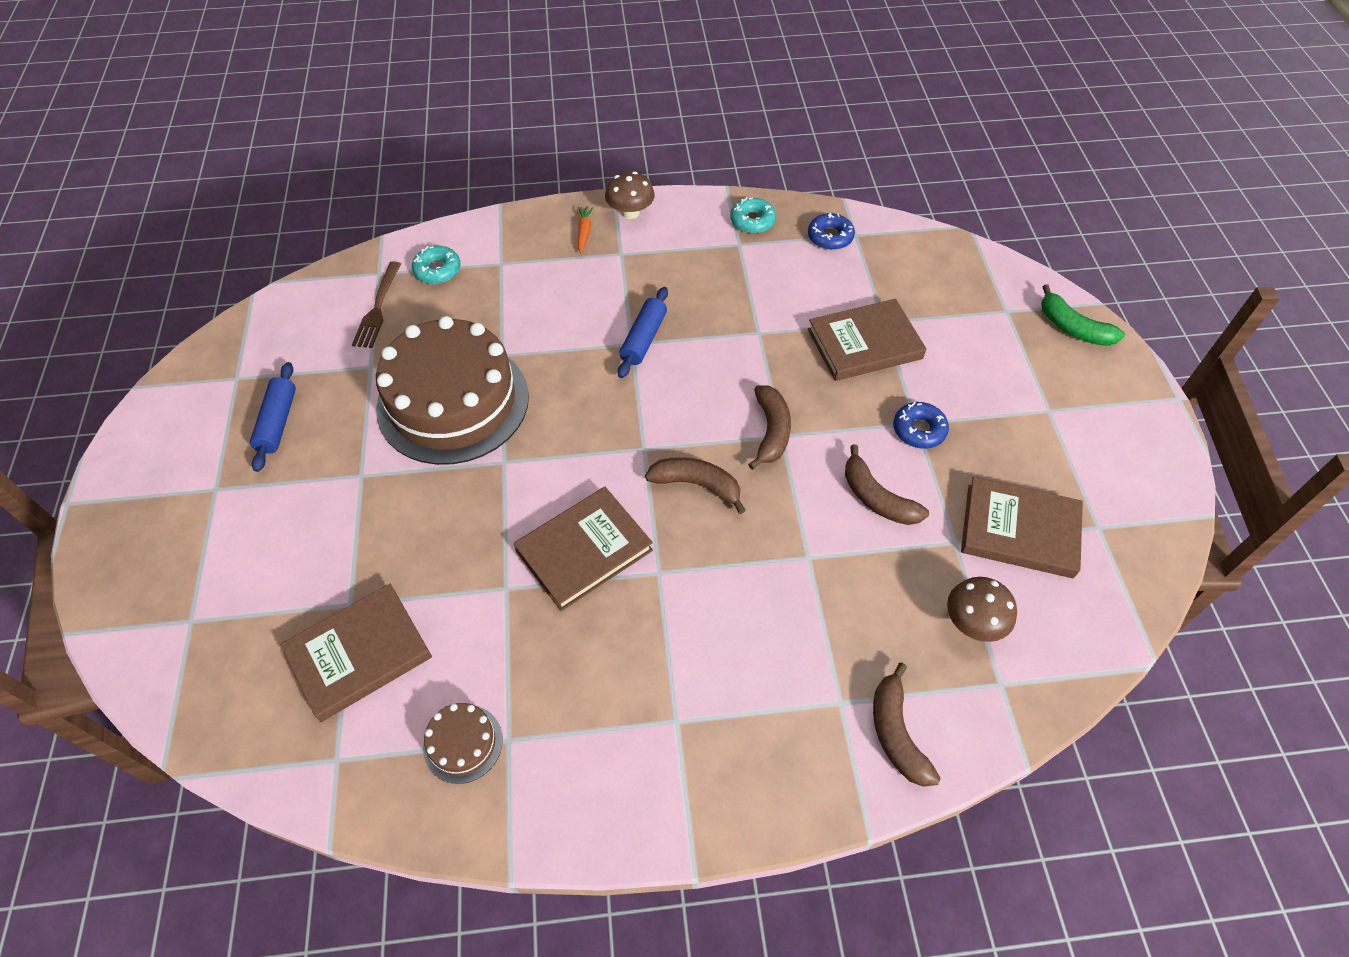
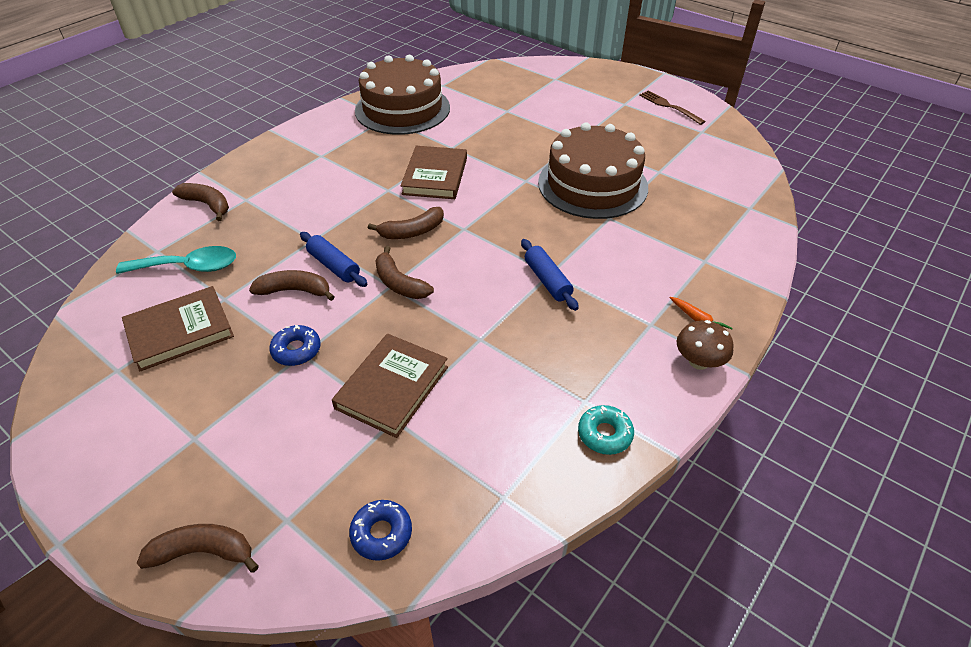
camera: 135 degrees right, 10 degrees down
blue rolling pin [250,362,296,472] -> blue rolling pin moved to [300,232,368,287]
brown book [280,584,432,722] -> none
brown fork [352,261,401,348] -> brown fork moved to [639,90,706,125]
turquoise donut [412,246,461,284] -> none
brown cake [423,703,503,784] -> brown cake [355,55,450,135], size x2.41
blue donut [808,213,855,250] -> blue donut moved to [349,500,412,561]
brown mushroom [947,577,1017,642] -> turquoise spoon [116,246,236,274]
green banana [1041,284,1125,346] -> brown banana [136,524,259,573]

